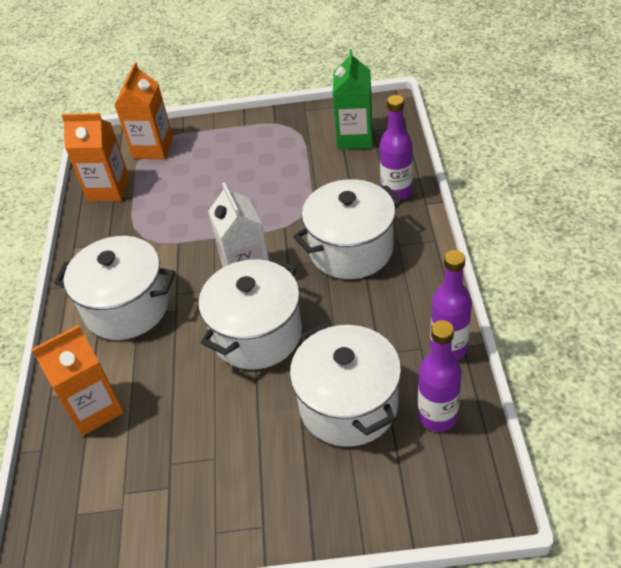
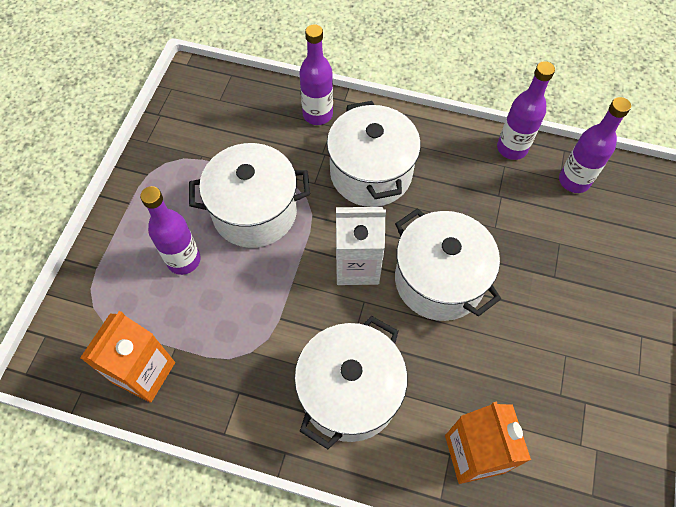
camera: 75 degrees left, 15 degrees up
orange carton [114,62,173,159] -> none
white pot [290,322,401,447] -> white pot moved to [189,143,310,248]
green carton [333,49,373,149] -> none
none -> purple bottle [140,186,201,275]

